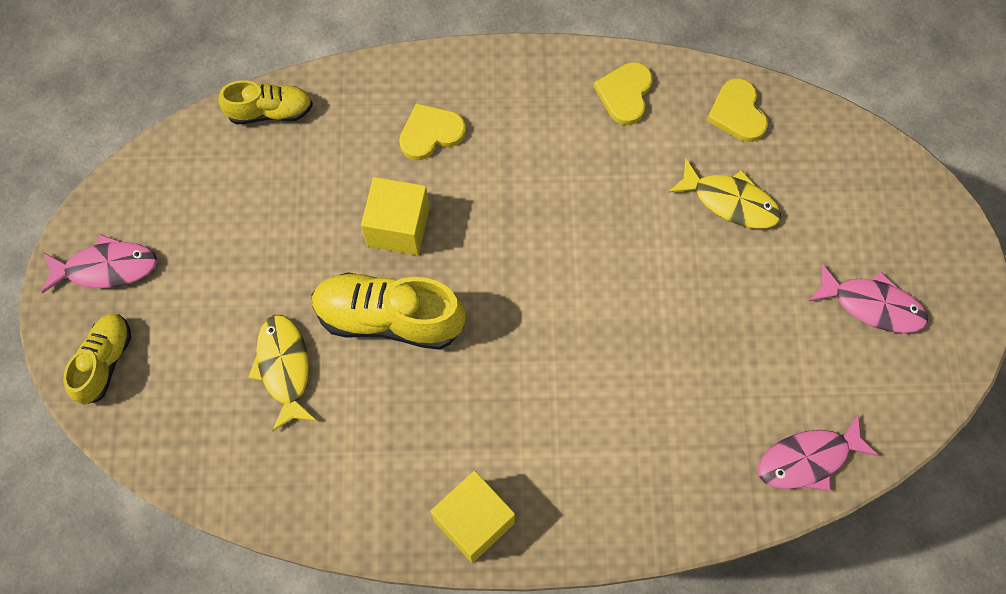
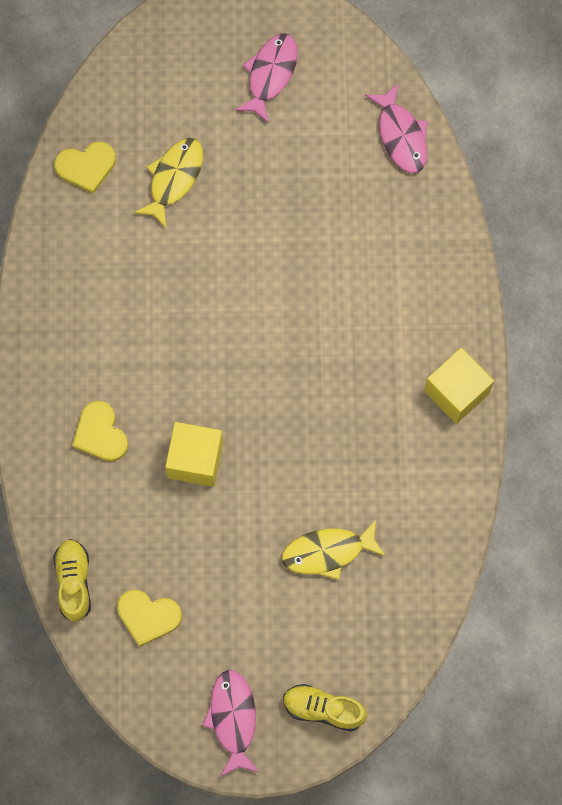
camera: 90 degrees left, 5 degrees up
yellow shoe [311,272,465,350] -> none
yellow heart [594,62,652,125] -> yellow heart moved to [117,590,182,647]

